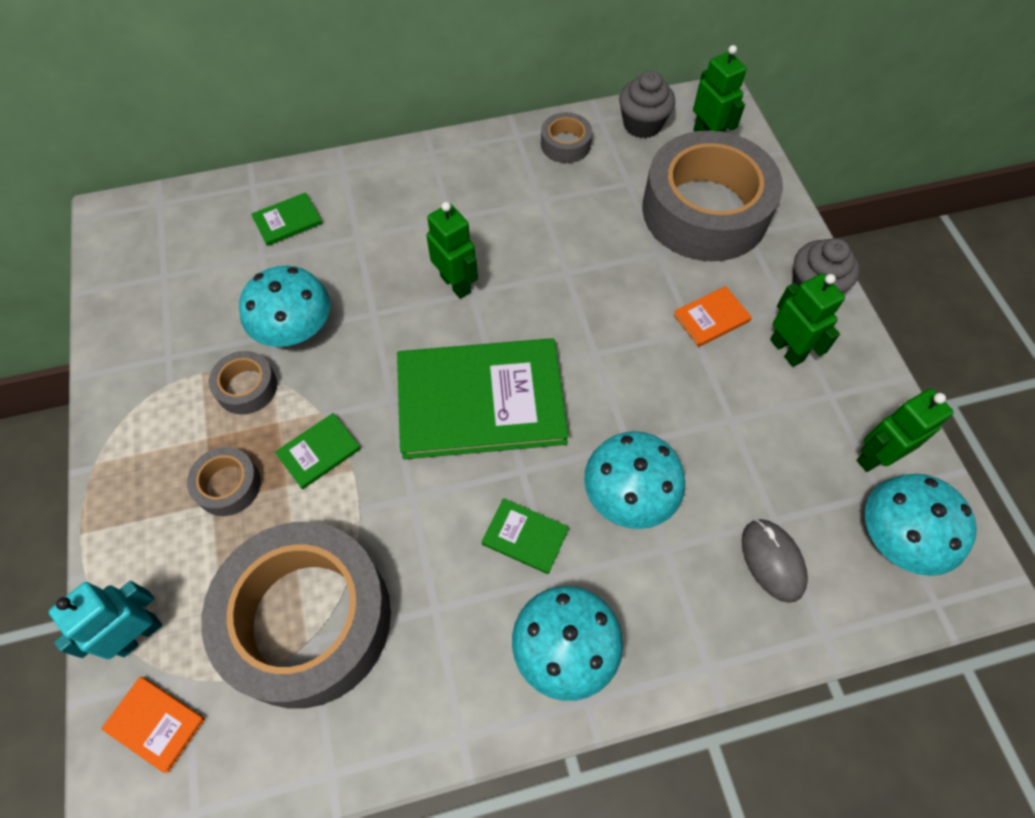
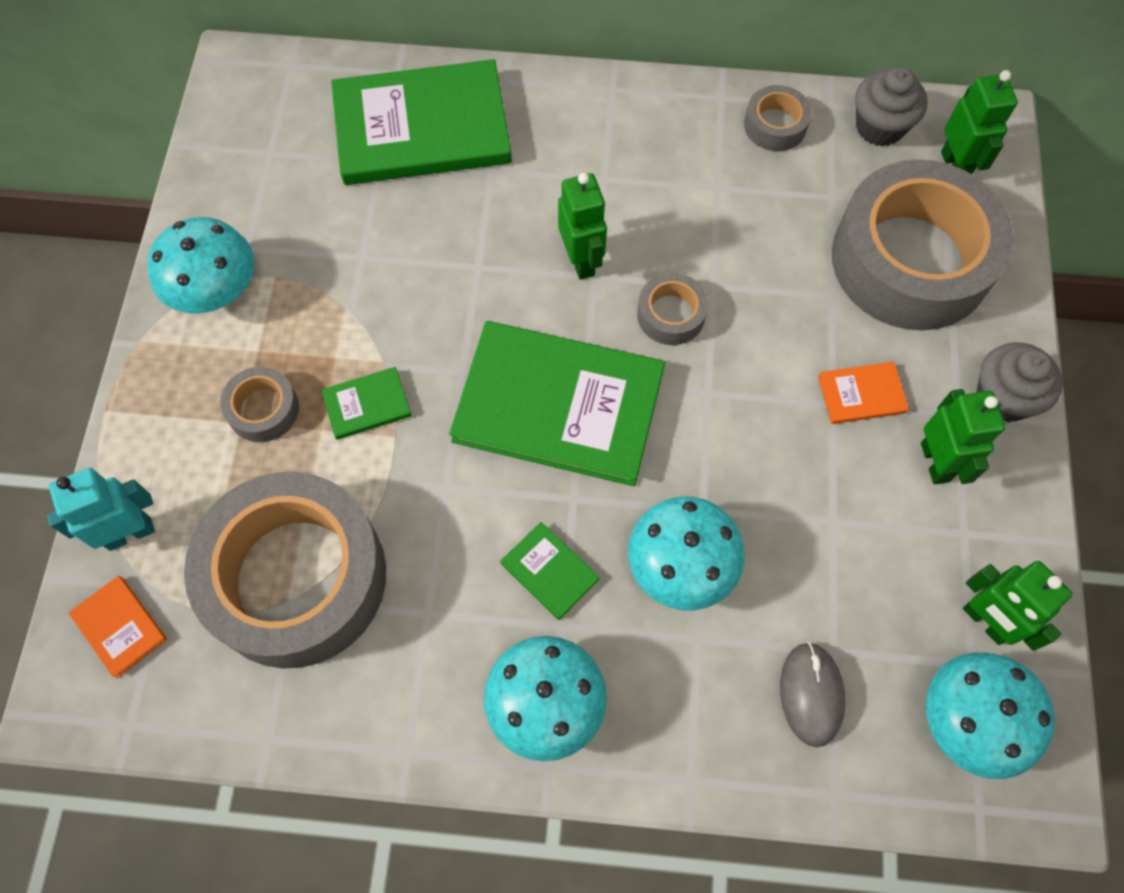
camera: 20 degrees right, 5 degrees up
grey tape [209,351,277,415] -> grey tape moved to [637,273,708,345]
turquoise mushroom [239,266,330,347] -> turquoise mushroom moved to [148,217,254,314]
green book [251,192,322,246] -> green book [331,59,512,185], size x2.41
green robot [857,388,954,472] -> green robot turned 120 degrees counterclockwise [963,561,1073,651]

